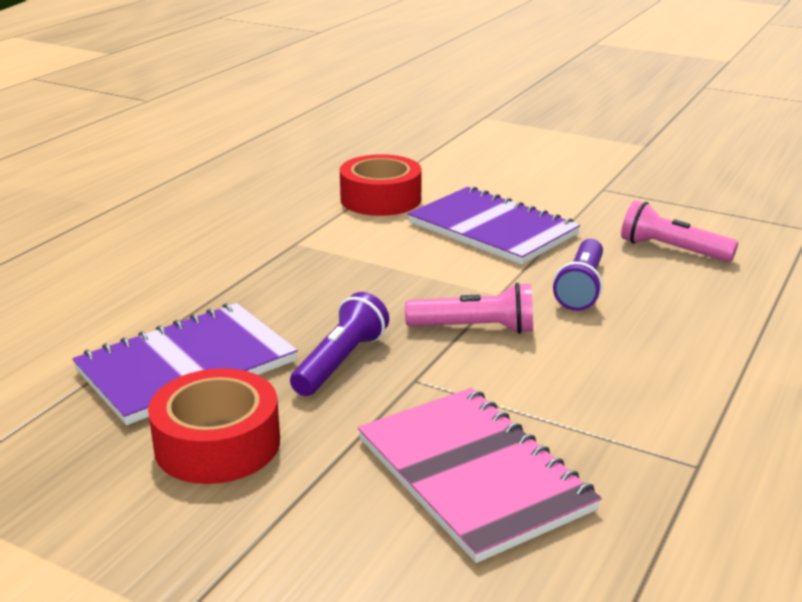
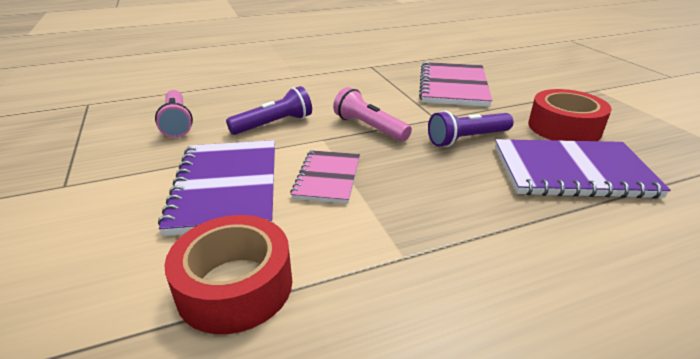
camera: 140 degrees left, 5 degrees up
none -> pink notebook [290,150,360,204]

